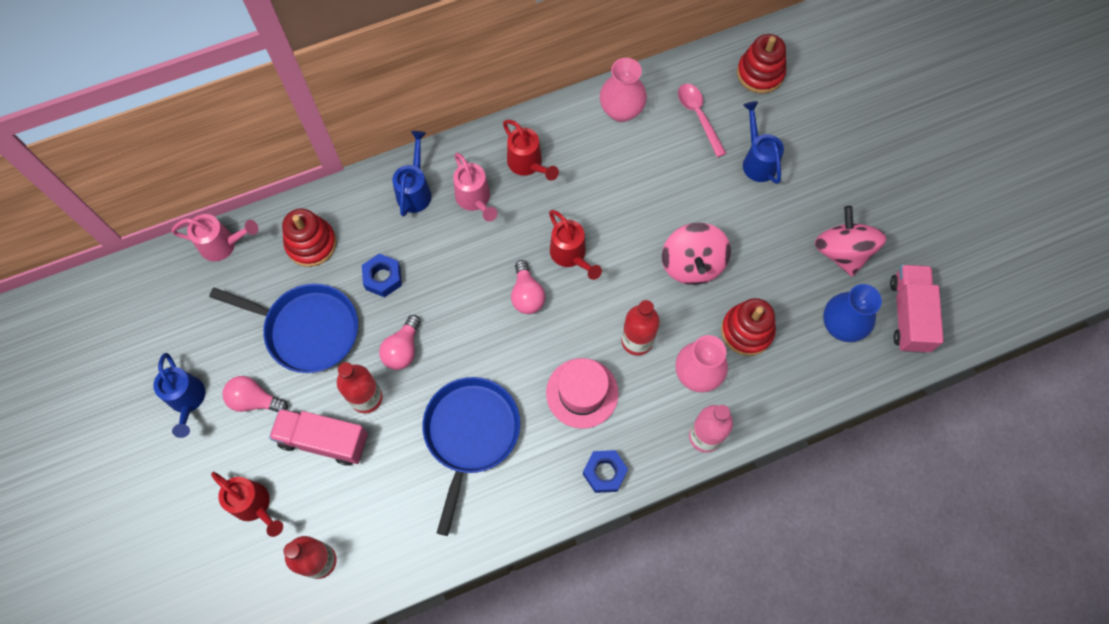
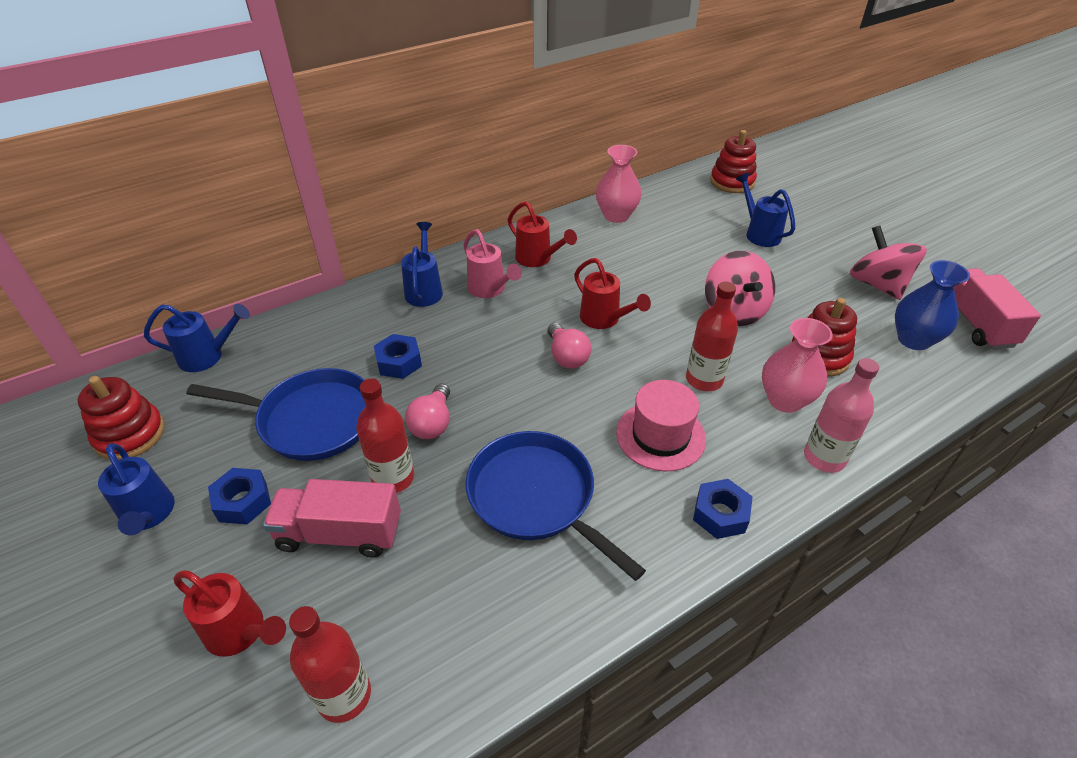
camera: 10 degrees left, 25 degrees down
pink watering can [172,214,258,261] -> blue watering can [144,304,250,372]
pink light bulb [222,376,288,412] -> blue nut [208,468,271,525]
red stacking toy [282,208,337,267] -> red stacking toy moved to [78,376,165,460]
blue pan [423,377,520,536] -> blue pan turned 45 degrees counterclockwise [465,431,646,581]
pink spoon [678,84,727,157] -> none

